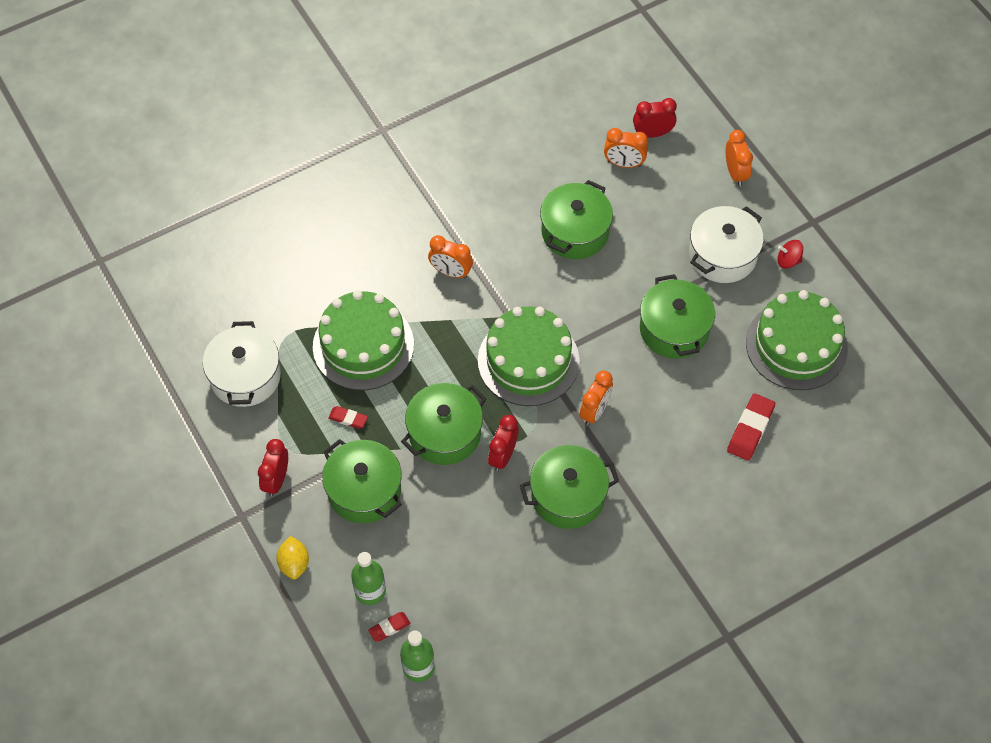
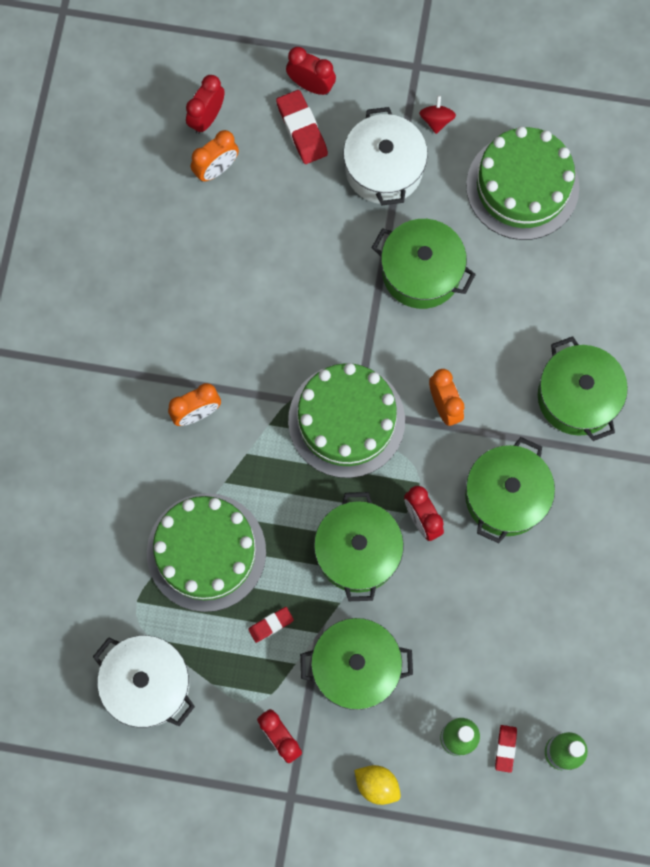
camera: 50 degrees left, 15 degrees up
green pot [540,180,613,259] -> green pot moved to [538,336,628,441]
orange clock [726,130,753,186] -> red clock [286,47,336,95]
red eraser [727,393,775,461] -> red eraser moved to [276,90,328,164]
red spinning top [778,240,803,269] -> red spinning top turned 135 degrees clockwise [419,95,456,134]

